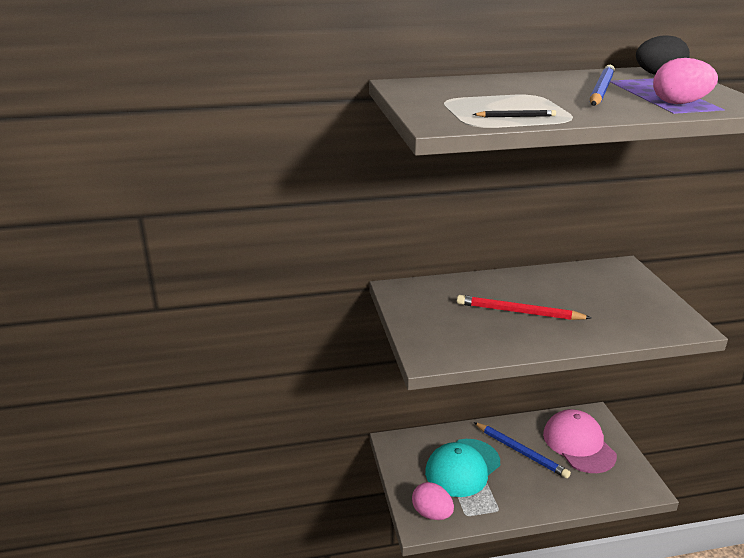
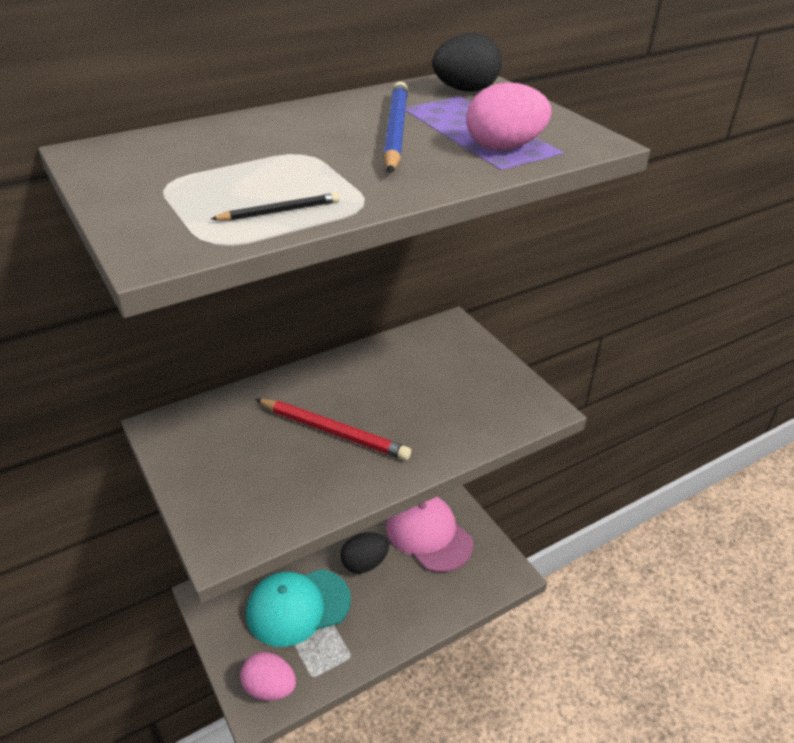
camera: 20 degrees left, 10 degrees up
turquoise cap [425,439,500,497] -> turquoise cap turned 45 degrees clockwise [246,569,351,647]
red pencil [457,295,591,320] -> red pencil turned 150 degrees counterclockwise [255,399,411,460]
blue pencil [474,422,571,479] -> black egg [341,532,389,574]

